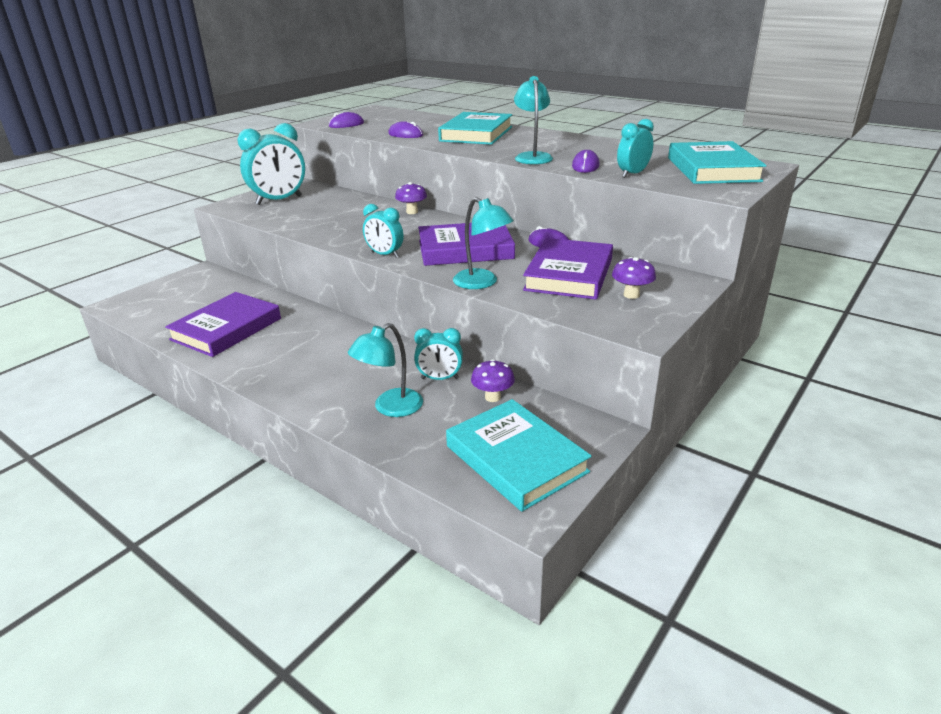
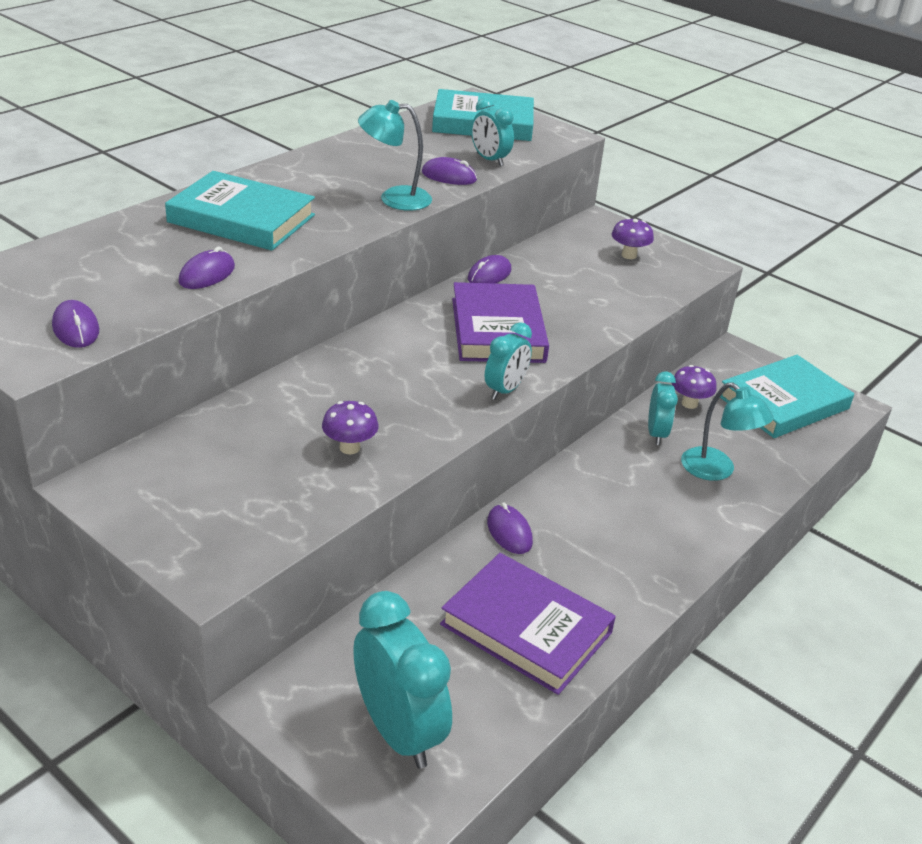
camera: 90 degrees left, 5 degrees up
turquoise clock [237,123,305,205] -> turquoise clock moved to [353,591,452,769]
purple mushroom [395,182,427,214] -> purple mushroom moved to [322,401,379,455]
turquoise lamp [453,197,514,289] -> none
purple book [523,238,613,300] -> none
none -> purple mouse [487,502,533,554]

